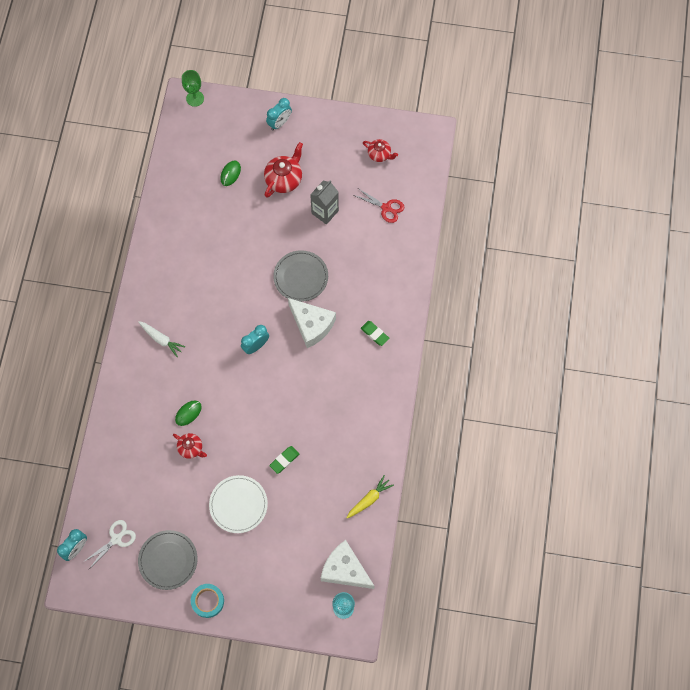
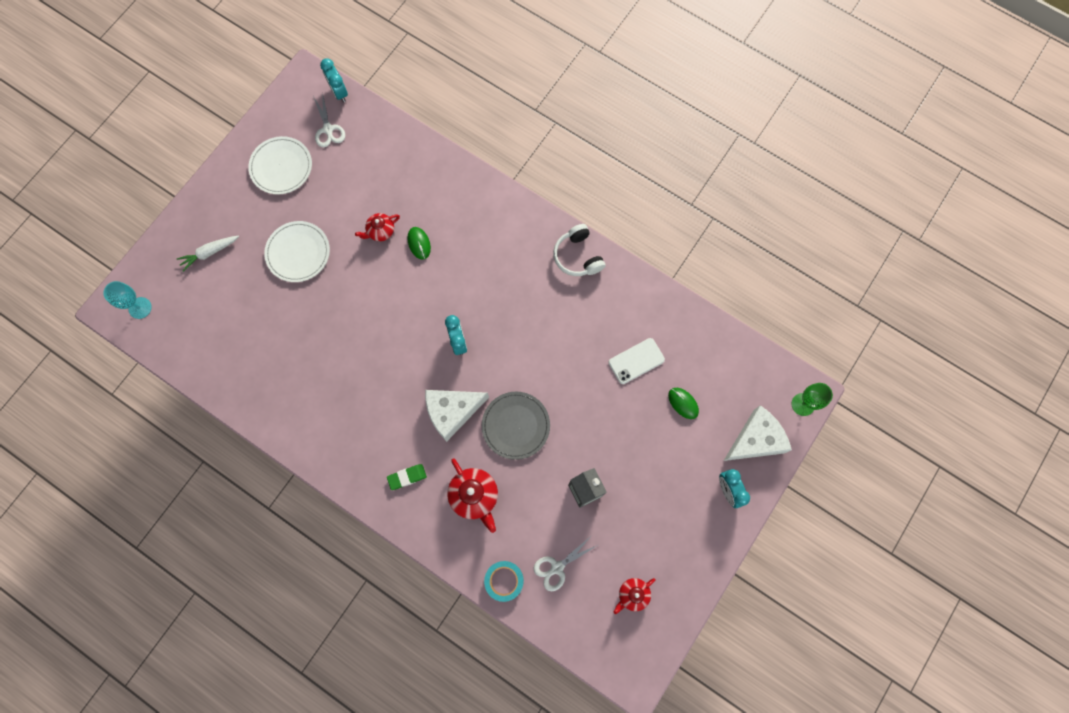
camera: 115 degrees right, 5 degrees up
white carrot [138,321,186,357] -> white carrot moved to [177,236,239,272]
grey plate [138,530,198,590] -> white plate [248,136,312,195]
turquoise tape [191,584,224,618] -> turquoise tape moved to [484,561,524,602]
red teapot [264,142,303,198] -> red teapot moved to [447,458,498,533]
green eraser [269,446,299,474] -> none
white cheese [321,540,375,589] -> white cheese moved to [724,405,792,461]
yellow carrot [346,475,394,518] -> none
red scissors [354,188,404,223] -> white scissors [533,536,598,591]
none -> white headphones [553,224,606,276]
none -> white phone [609,338,665,384]

